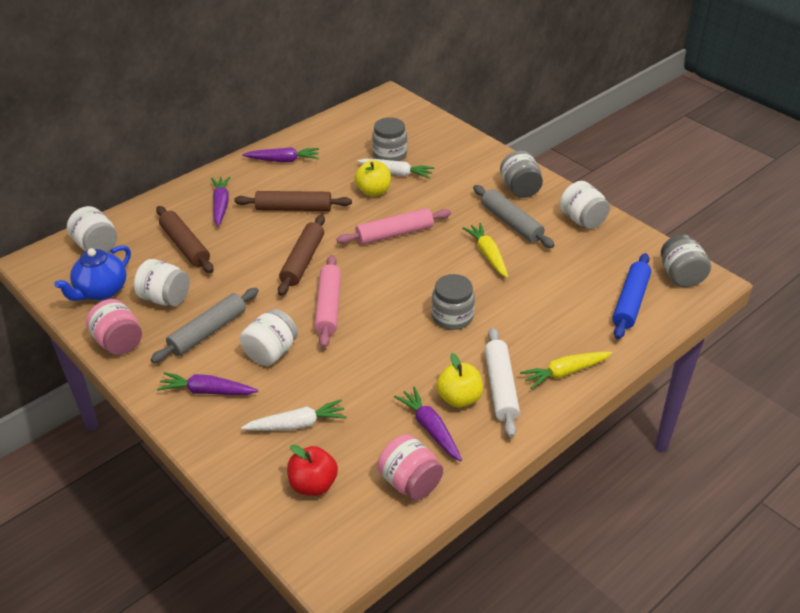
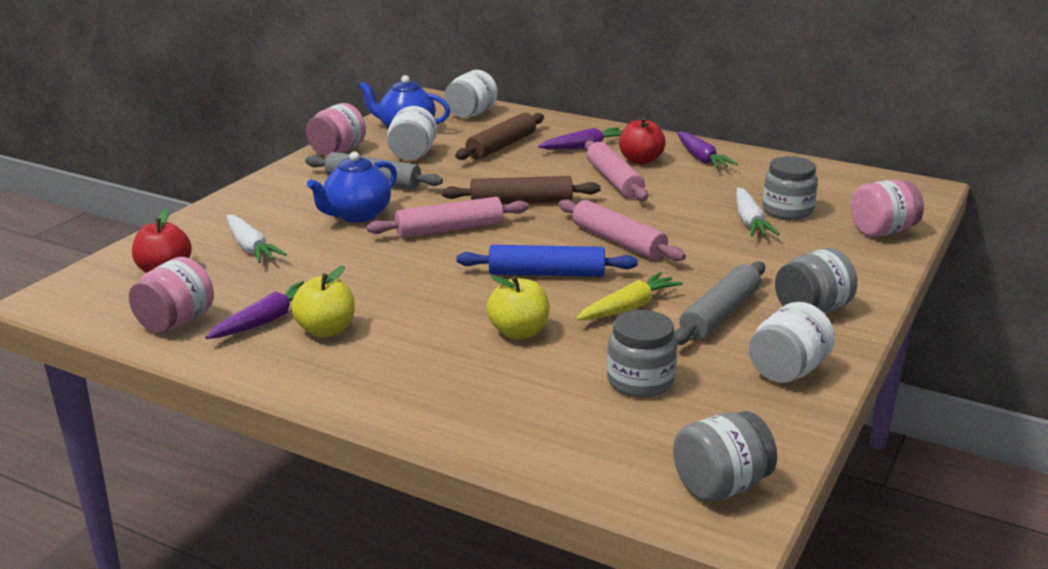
camera: 70 degrees right, 15 degrees down
purple carrot [157,372,258,395] -> none
brown rolling pin [234,191,352,211] -> pink rolling pin [585,140,648,201]
white jar [240,309,298,366] -> blue teapot [307,151,397,223]
yellow apple [355,160,391,196] -> yellow apple moved to [486,275,549,339]
grey jar [431,274,475,330] -> grey jar moved to [607,310,677,398]
white rolling pin [484,328,520,438] -> none
yellow carrot [520,352,612,389] -> none
blue rolling pin [612,253,651,339] -> blue rolling pin moved to [457,245,638,277]
none -> red apple [619,117,666,165]
none -> pink jar [851,179,924,237]

